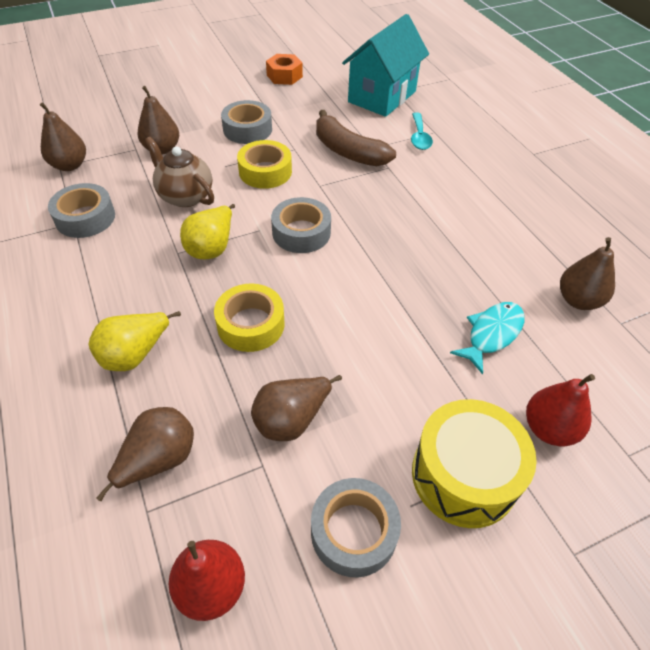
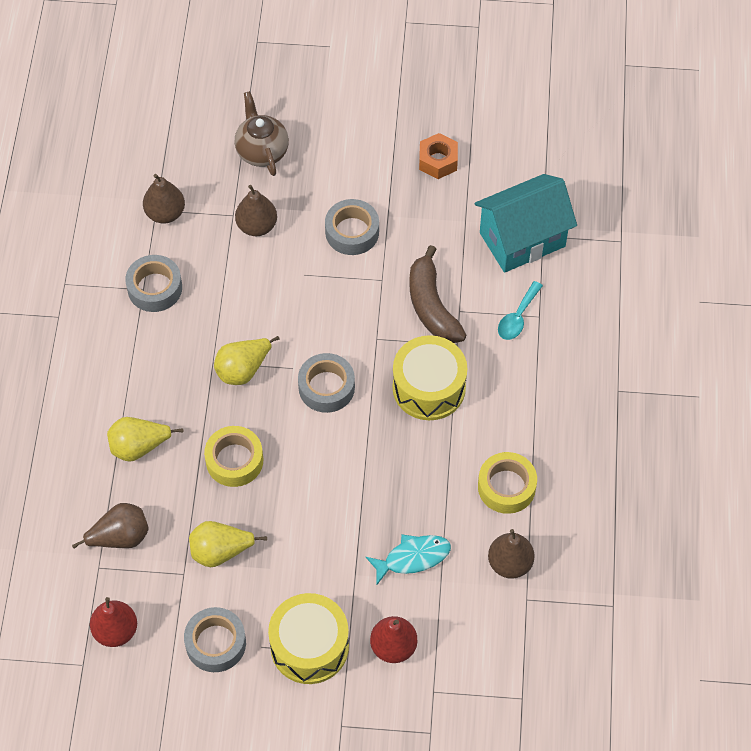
camera: 30 degrees right, 10 degrees up
brown teapot [145,137,214,207] -> brown teapot moved to [235,91,289,176]
yellow tape [237,140,292,189] -> yellow tape moved to [478,452,537,514]
brown pear [251,375,342,441] -> yellow pear [189,521,267,567]
none -> yellow drum [393,335,467,420]

